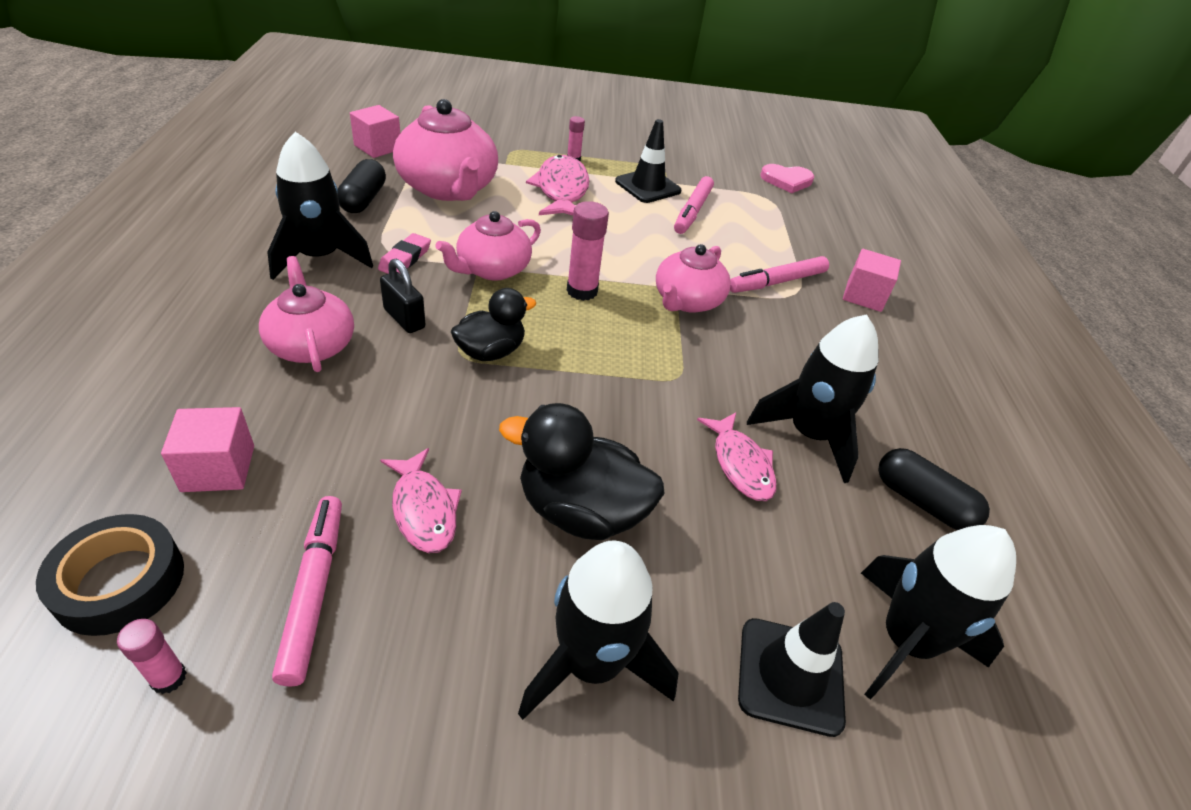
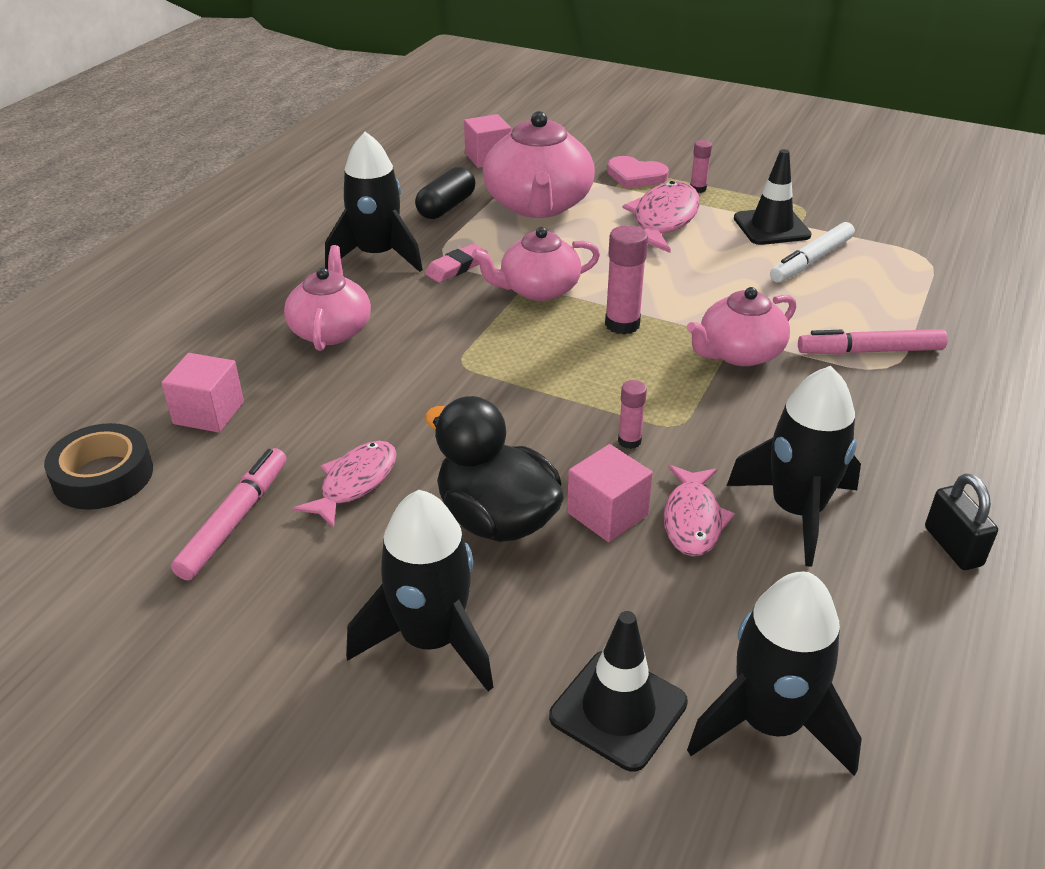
camera: 30 degrees right, 5 degrees down
pink glue stick [117,619,187,694] -> pink glue stick moved to [618,380,647,449]
black padlock [380,259,425,333] -> black padlock moved to [925,473,998,570]
pink fish [380,448,462,553] -> pink fish turned 150 degrees counterclockwise [293,441,397,528]
black duck [451,288,536,361] -> none
pink marker [674,176,714,234] -> white marker [770,222,855,282]
pink heart [760,164,814,193] -> pink heart moved to [607,156,669,189]
pink cube [843,249,901,312] -> pink cube moved to [567,444,653,542]
black capsule [878,448,990,530] -> none

